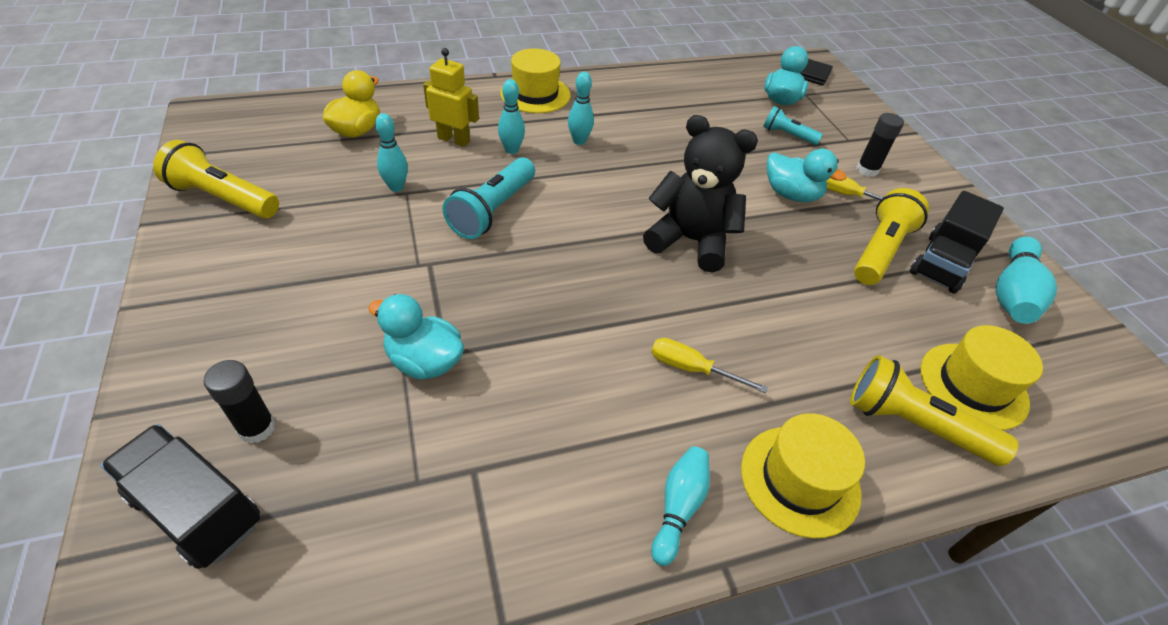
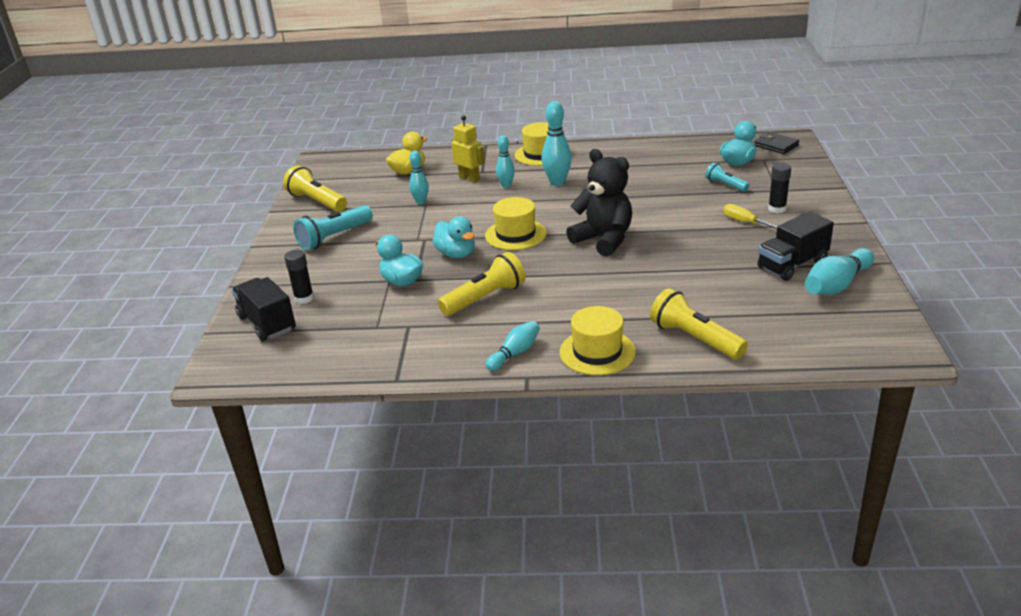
camera: 25 degrees right, 15 degrees down
turquoise flashlight [442,157,535,239] -> turquoise flashlight moved to [293,205,373,250]
turquoise bowling pin [568,72,594,145] -> turquoise bowling pin [541,101,572,186], size x1.58
yellow screwdriver [651,338,768,393] -> none
turquoise duck [767,149,846,202] -> turquoise duck moved to [432,217,475,258]
yellow flashlight [854,188,929,285] -> yellow flashlight moved to [438,252,526,316]
yellow hat [921,325,1043,430] -> yellow hat moved to [485,197,547,250]

